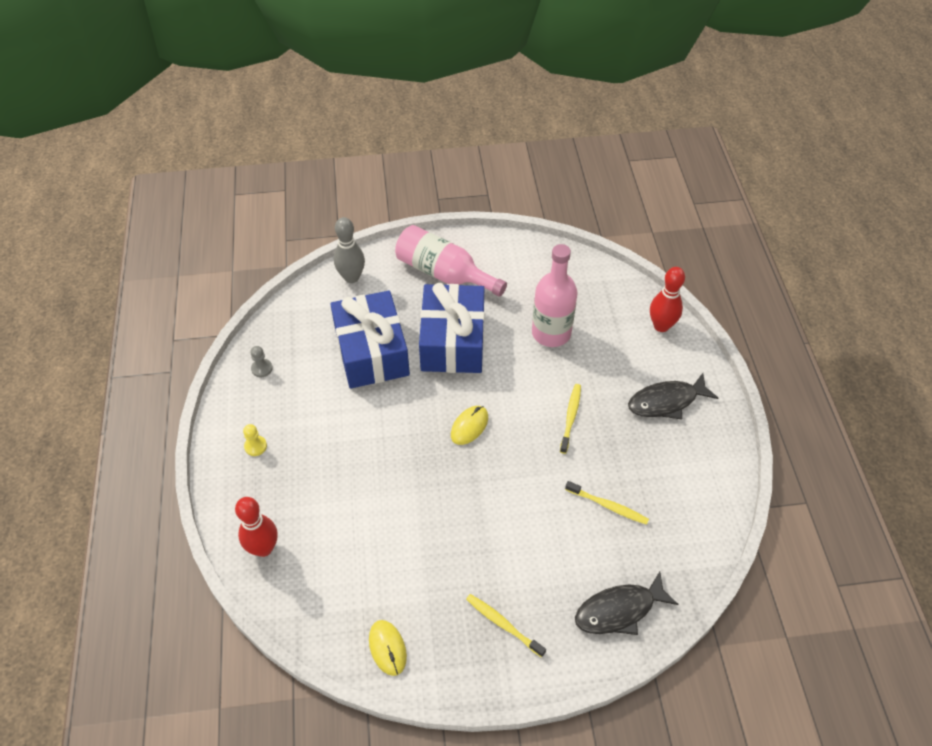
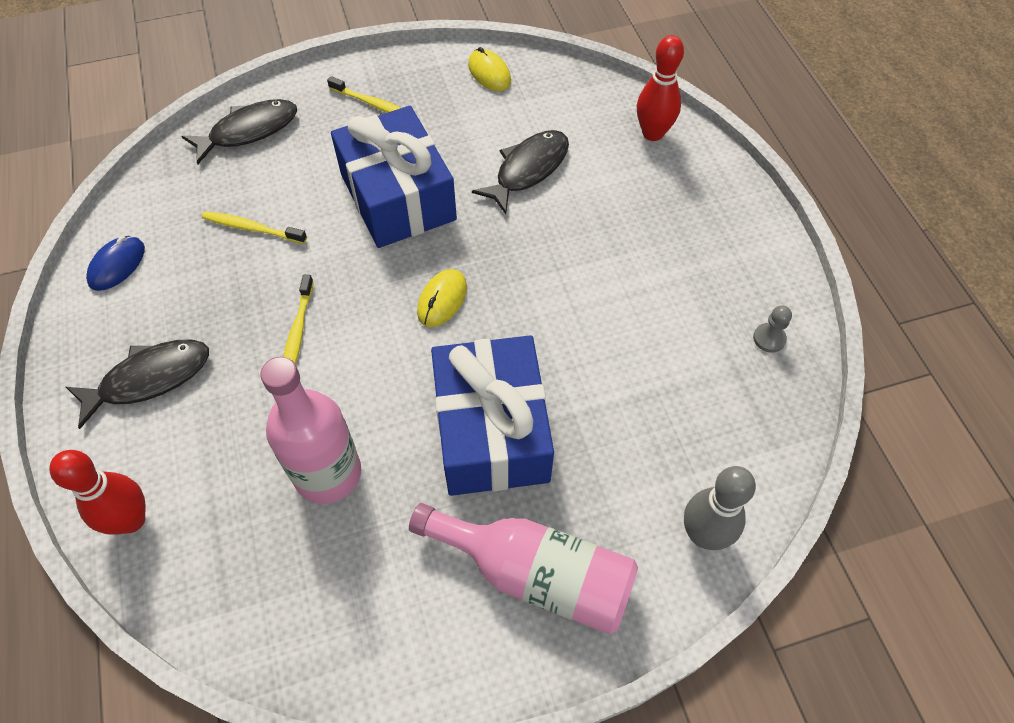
camera: 170 degrees right, 5 degrees up
yellow pawn [243,424,267,456] -> none
blue gift [330,291,410,389] -> blue gift moved to [331,106,457,248]
none -> blue mouse [86,236,145,291]
none -> black fish [472,130,569,214]

